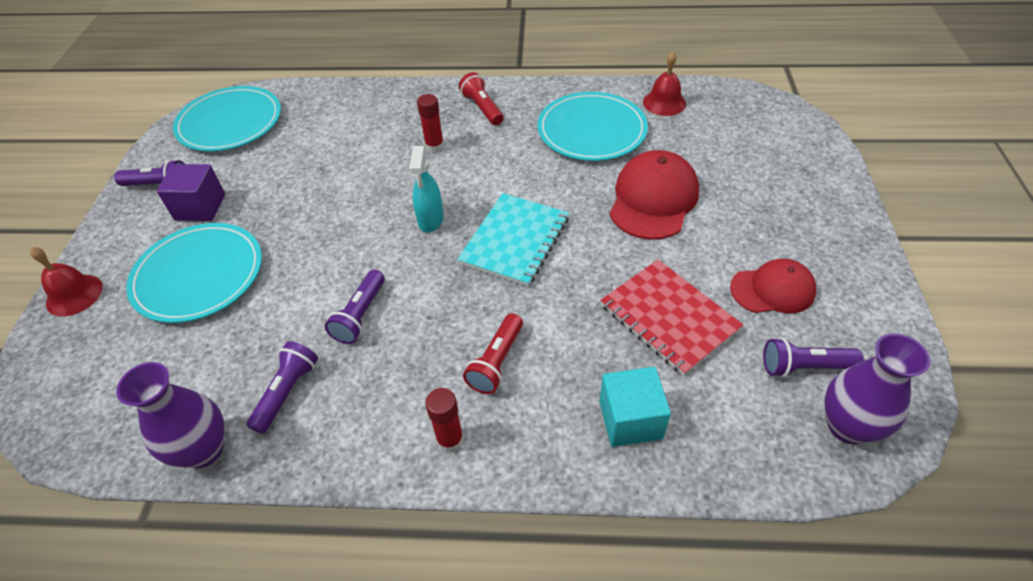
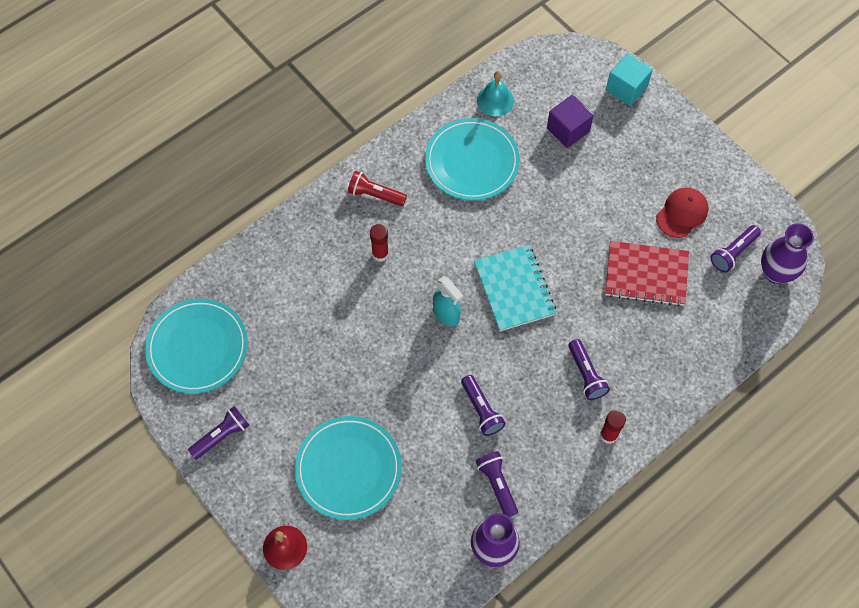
camera: 45 degrees left, 15 degrees up
purple cube [157,164,225,221] -> purple cube moved to [547,95,594,148]
red flashlight [463,313,523,394] -> purple flashlight [569,339,610,400]
turquoise cube [599,367,671,447] -> turquoise cube moved to [606,53,653,106]
red cap [609,150,699,240] -> none
red bell [643,52,686,116] -> turquoise bell [477,71,514,116]

